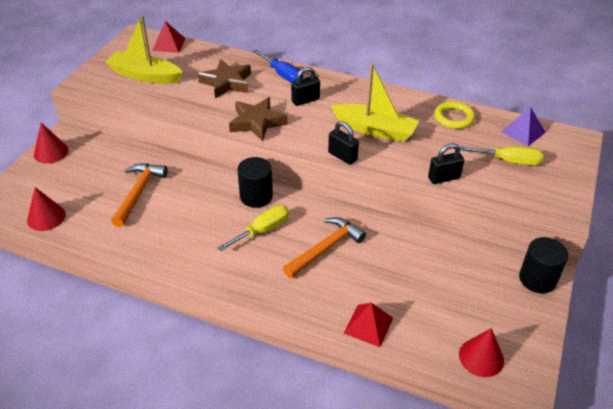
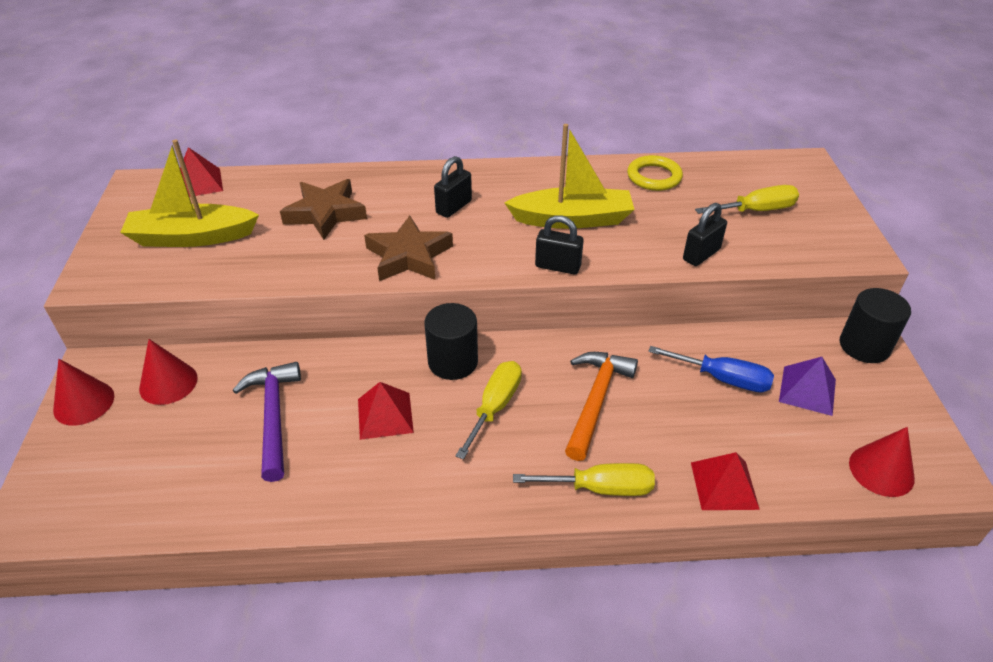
camera: 25 degrees left, 0 degrees up
red cone [27,187,66,231] -> red cone moved to [139,339,198,405]
orange hammer [111,163,168,227] -> purple hammer [233,362,301,482]
blue screwdriver [253,50,303,83] -> blue screwdriver moved to [648,346,774,393]
purple pyramid [501,107,546,146] -> purple pyramid moved to [779,357,836,416]
none -> red pyramid [358,382,414,440]
none -> yellow screwdriver [513,463,655,496]

